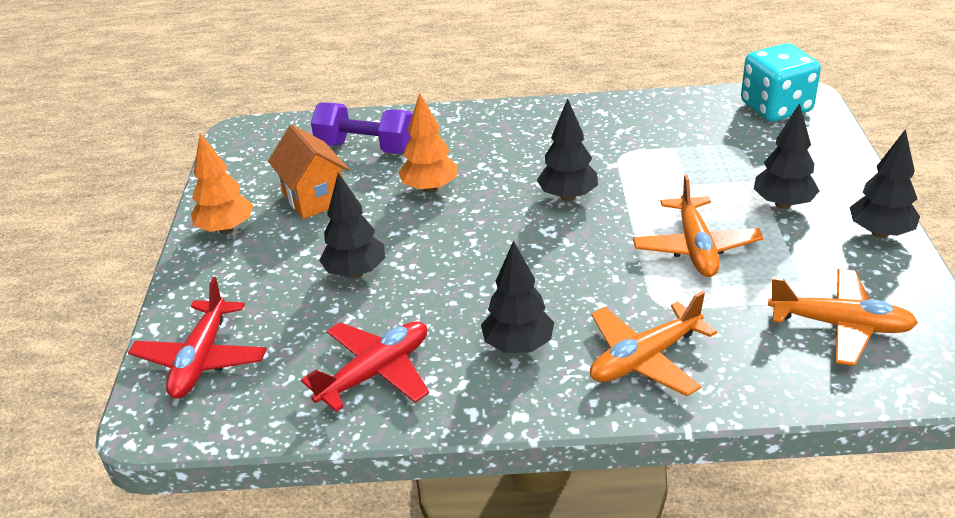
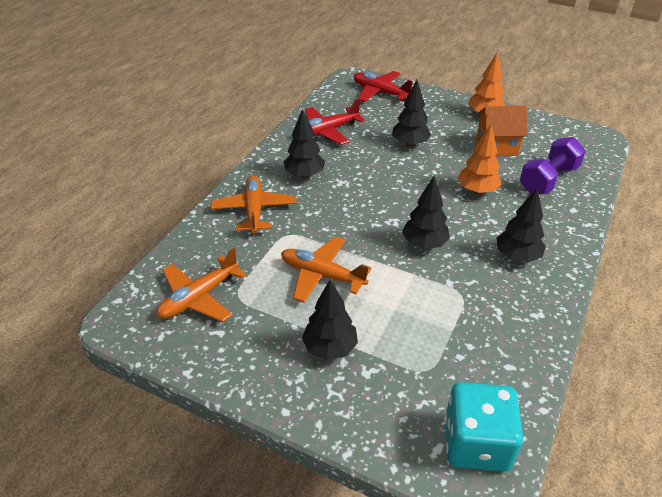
camera: 115 degrees right, 5 degrees up
red plane [301,322,429,412] -> red plane turned 75 degrees clockwise [305,99,365,145]
black tree [850,129,920,238] -> black tree moved to [497,187,546,262]

